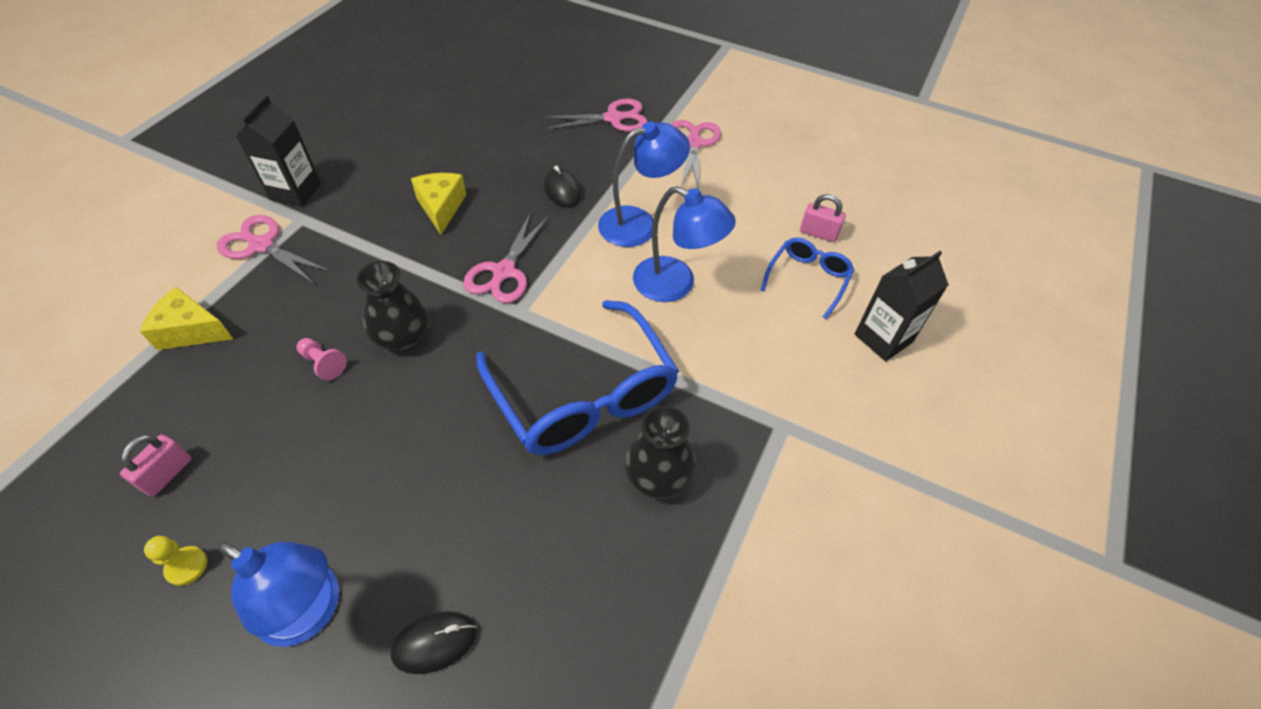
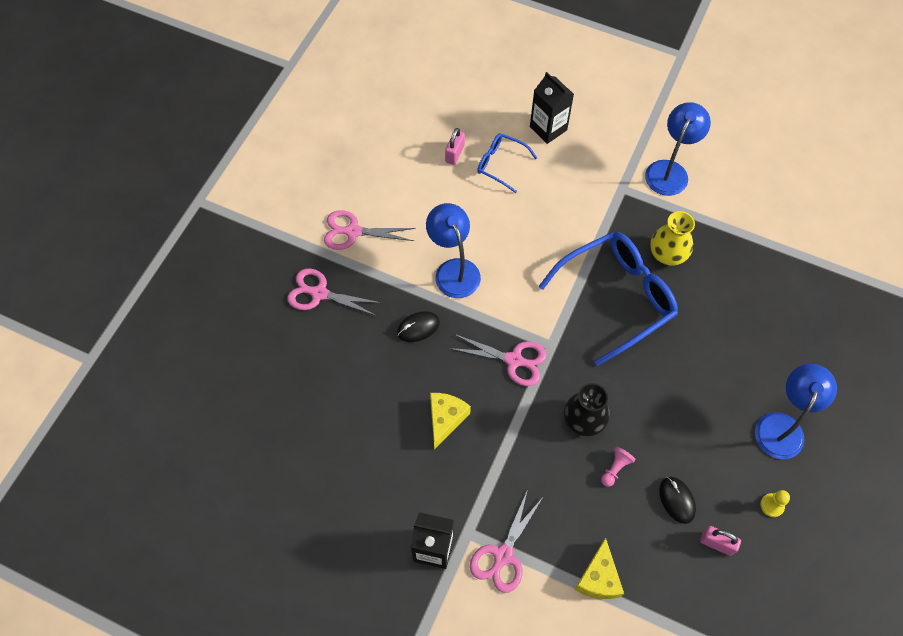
camera: 90 degrees left, 10 degrees up
black mouse [390,611,477,674] -> black mouse moved to [659,477,696,524]
yellow cheese [411,173,466,235] -> yellow cheese turned 120 degrees clockwise [430,393,471,450]
pink scissors [543,99,648,132] -> pink scissors turned 60 degrees counterclockwise [287,268,381,316]
black vase [624,406,696,499] -> yellow vase [650,211,695,266]
blue lamp [633,186,736,302] -> blue lamp moved to [645,102,711,196]

